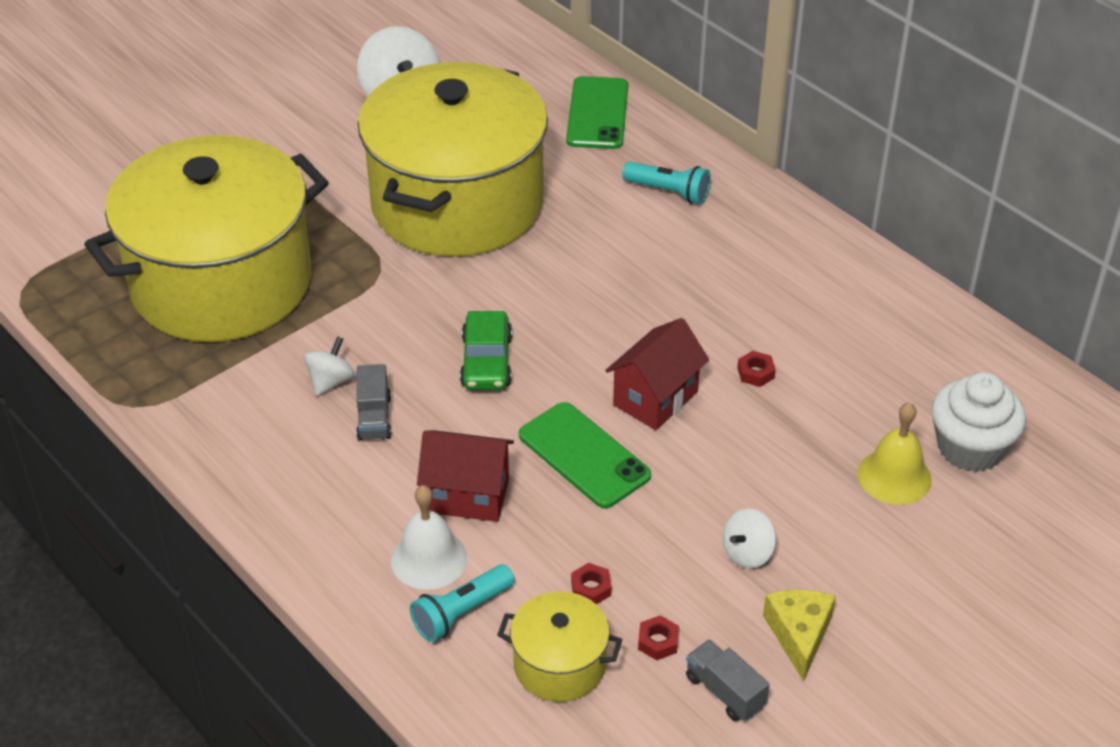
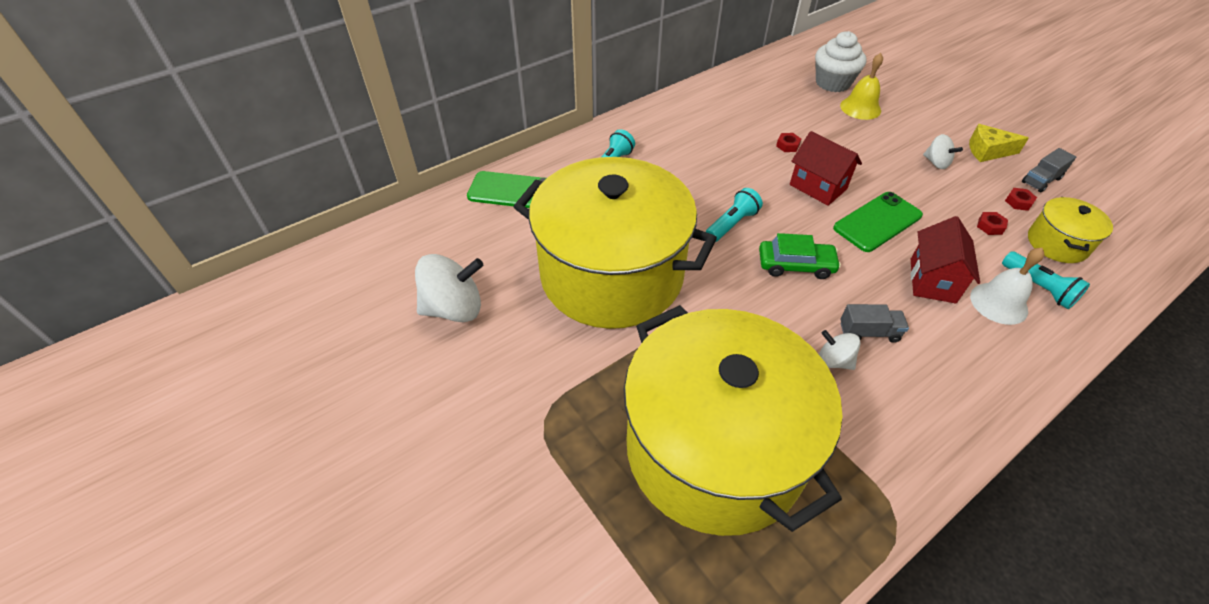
camera: 85 degrees left, 5 degrees up
none -> turquoise flashlight [706,188,763,242]

